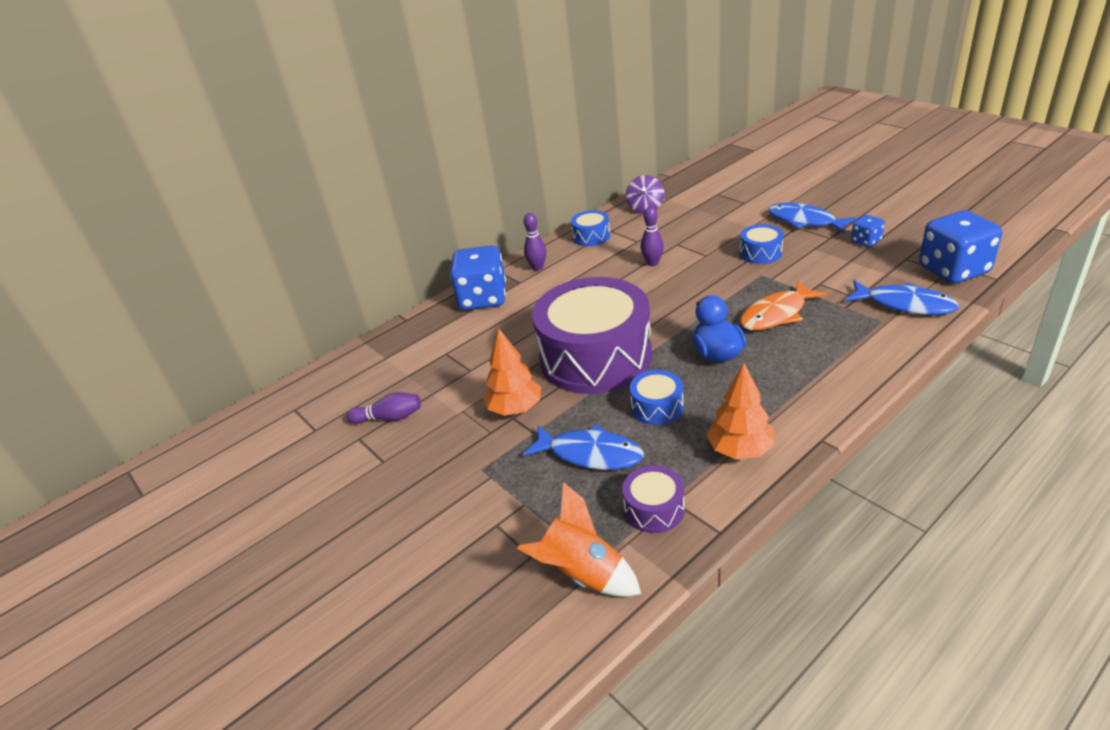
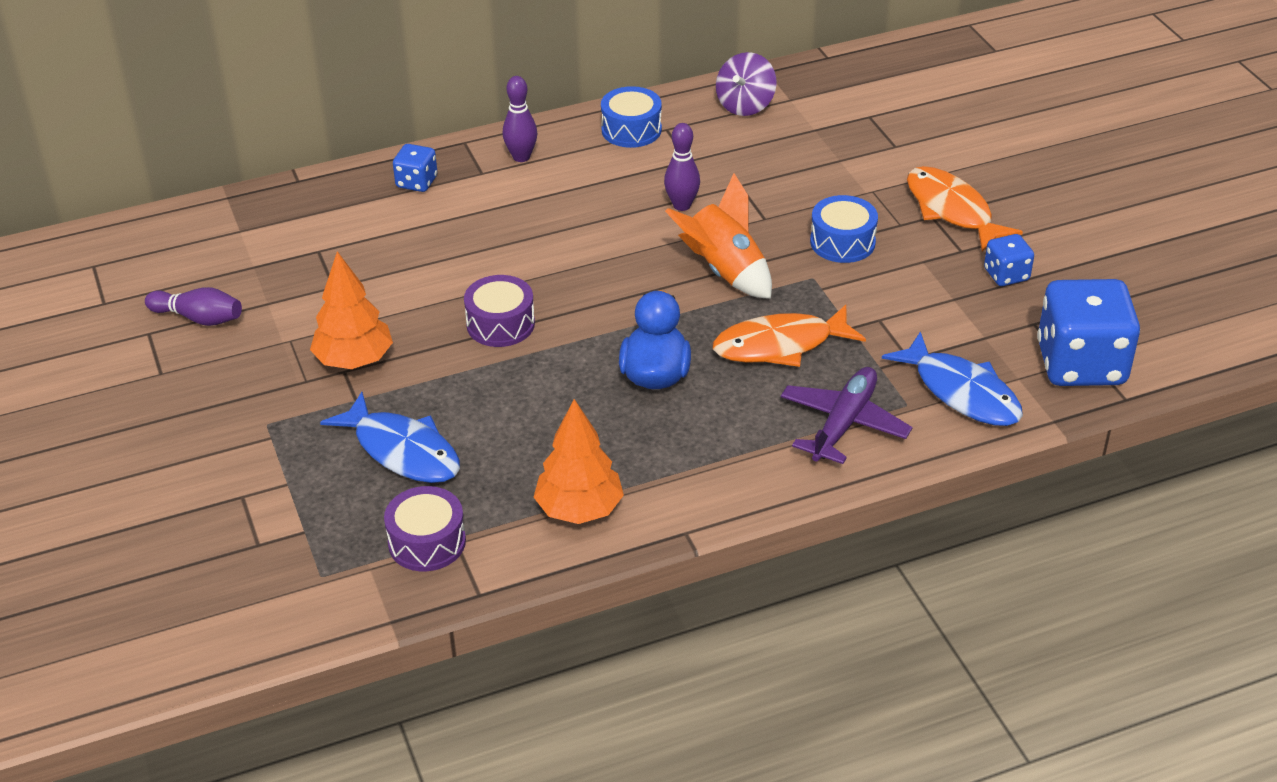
camera: 15 degrees right, 5 degrees up
blue dice [450,245,506,310] -> blue dice [393,144,437,192], size x0.48
orange rocket [517,482,641,597] -> orange rocket moved to [665,173,772,299]
purple drum [532,277,652,394] -> purple drum [464,275,535,347], size x0.42
blue drum [630,370,683,425] -> none
blue fish [768,203,857,233] -> orange fish [907,166,1023,252]
none -> purple plane [781,367,912,464]

